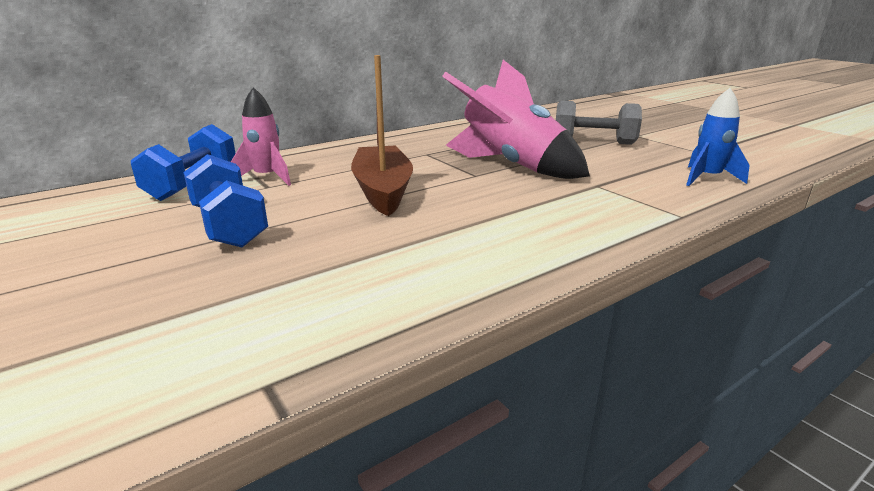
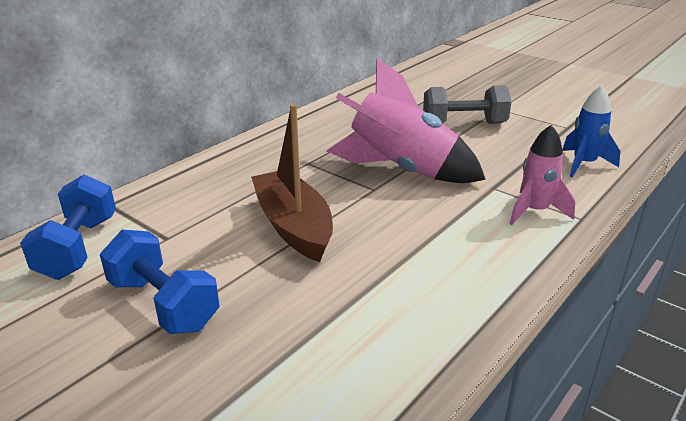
camera: 15 degrees left, 5 degrees up
pink rocket [231,87,291,186] -> pink rocket moved to [509,125,575,225]

